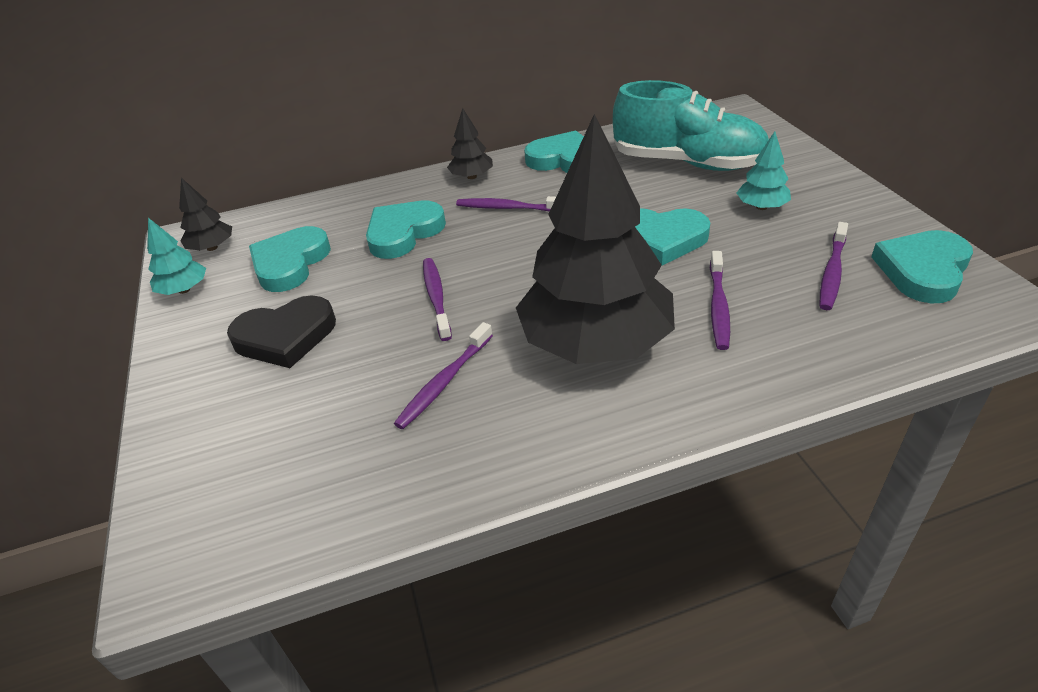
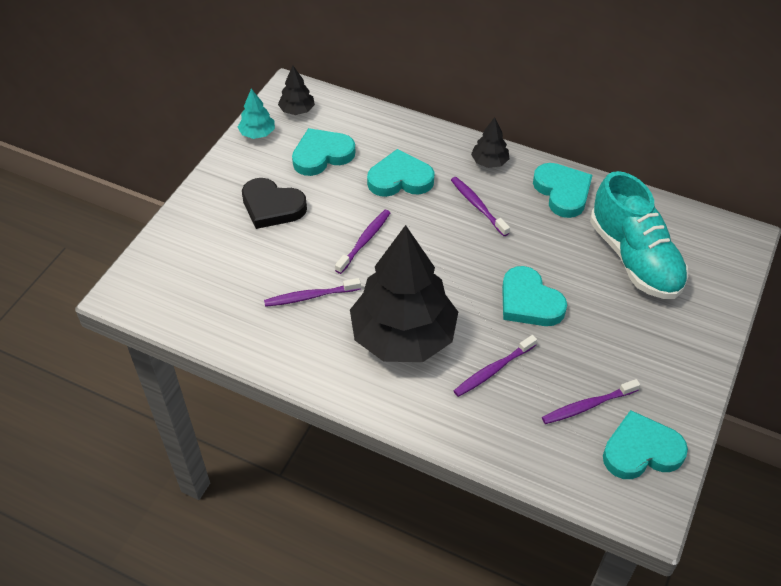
camera: 40 degrees right, 10 degrees up
turquoise tree [737,131,791,210] -> none

